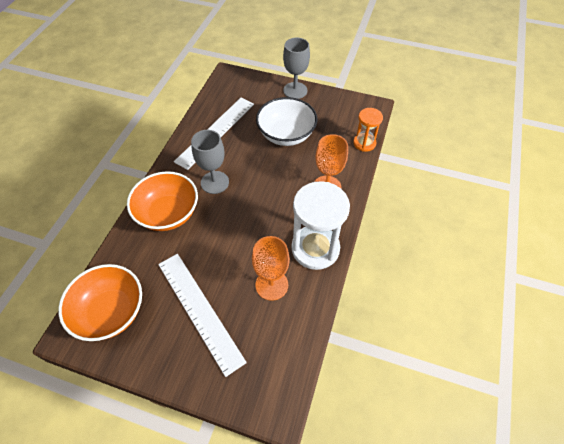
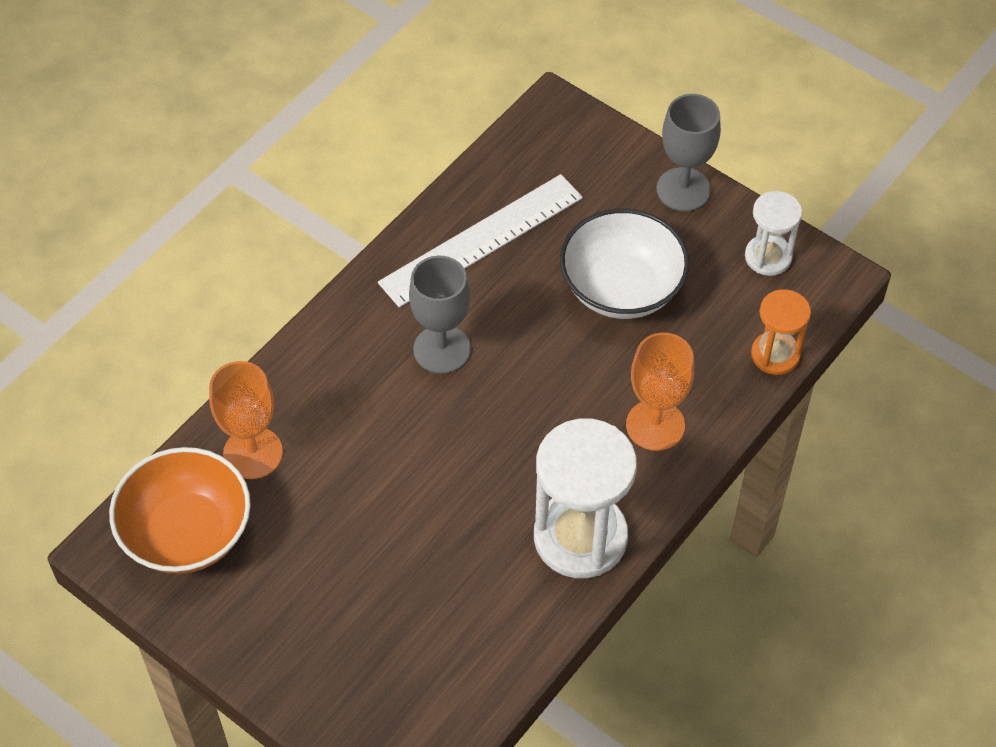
camera: 20 degrees right, 0 degrees up
orange bowl [127,171,198,231] -> none
white ruler [158,254,247,377] -> none
orange goblet [252,236,290,301] -> orange goblet moved to [209,361,283,479]
none -> white hourglass [745,191,802,276]

